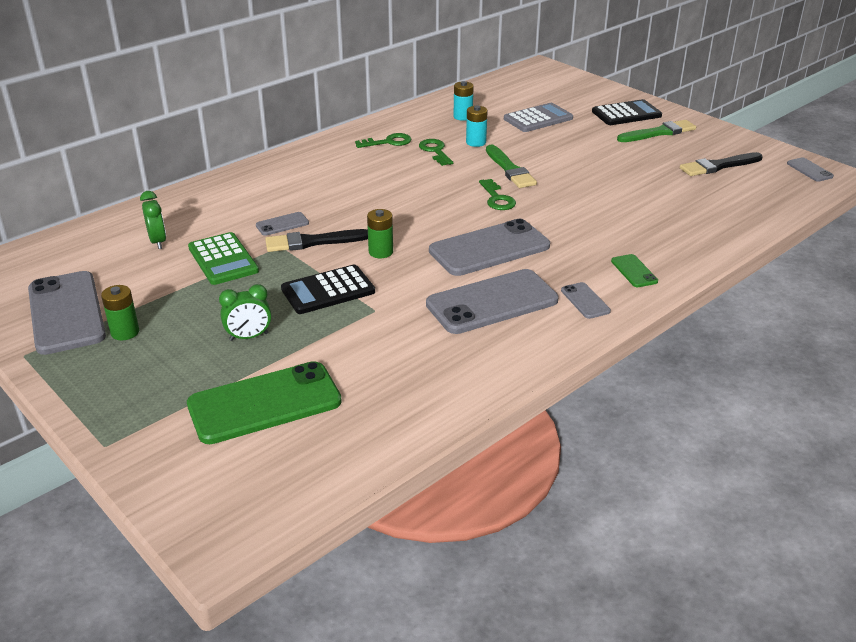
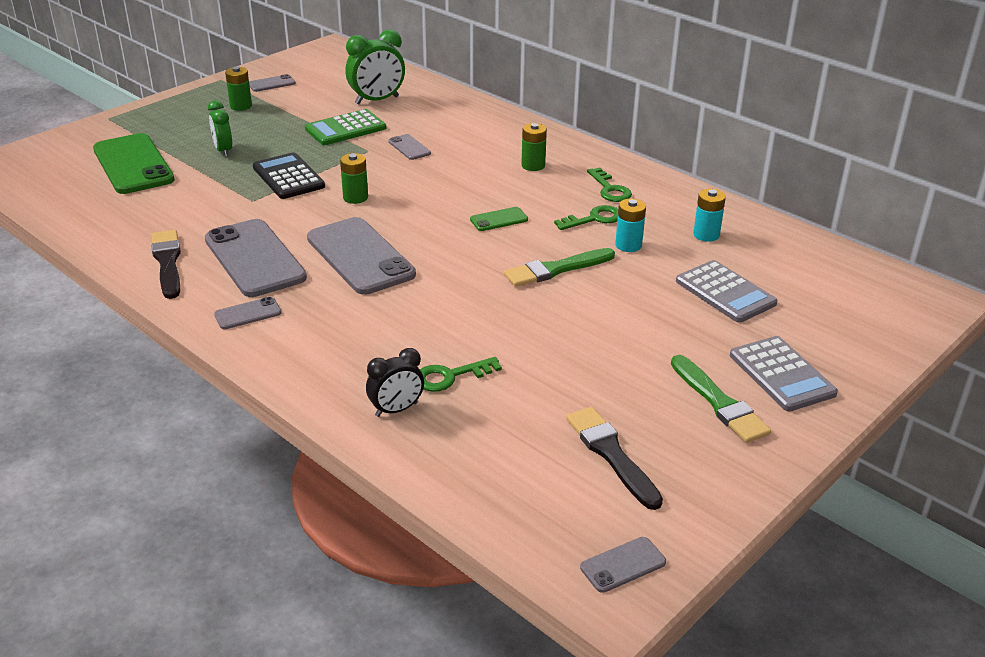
camera: 85 degrees right, 0 degrees up
grey phone [28,271,106,355] -> grey phone [249,74,296,92], size x0.45
green clock [140,191,166,249] -> green clock [345,29,405,105], size x1.57
black brush [265,229,368,252] -> black brush moved to [151,230,181,299]
green key [479,179,516,210] -> green key moved to [420,357,502,392]
black calculator [592,99,662,125] -> grey calculator [730,336,838,412]
green phone [611,254,658,287] -> green phone moved to [470,207,528,231]
none -> black clock [366,348,424,417]
none -> green battery [521,123,547,171]

